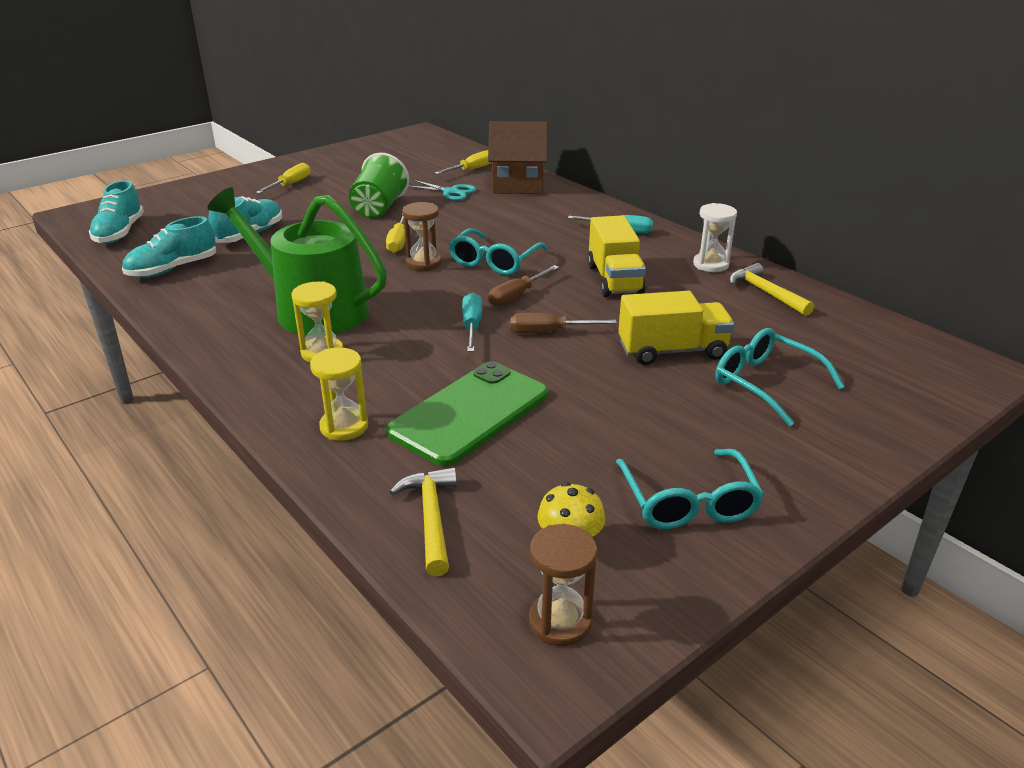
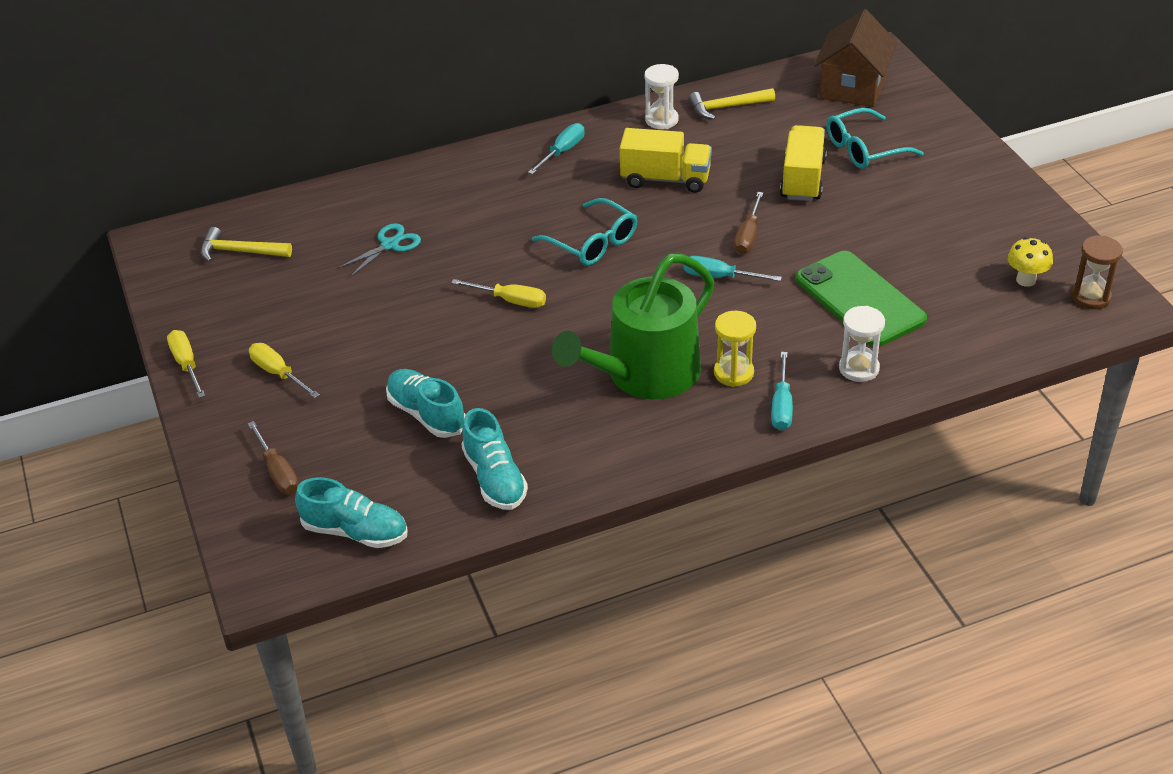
camera: 70 degrees left, 10 degrees up
yellow hourglass [310,347,368,441] -> white hourglass [839,306,885,382]
green cup [349,153,409,219] -> none
yellow hammer [390,467,457,576] -> yellow hammer moved to [201,227,292,262]
brown hourglass [402,202,441,271] -> none
yellow screwdriver [434,150,492,174] -> yellow screwdriver moved to [167,330,205,398]
brown house [488,121,548,194] -> brown house moved to [814,9,897,107]
brown screwdriver [488,265,559,306] -> brown screwdriver moved to [248,421,299,494]
turquoise glasses [616,449,764,529] -> none
none -> turquoise screwdriver [771,352,793,430]

